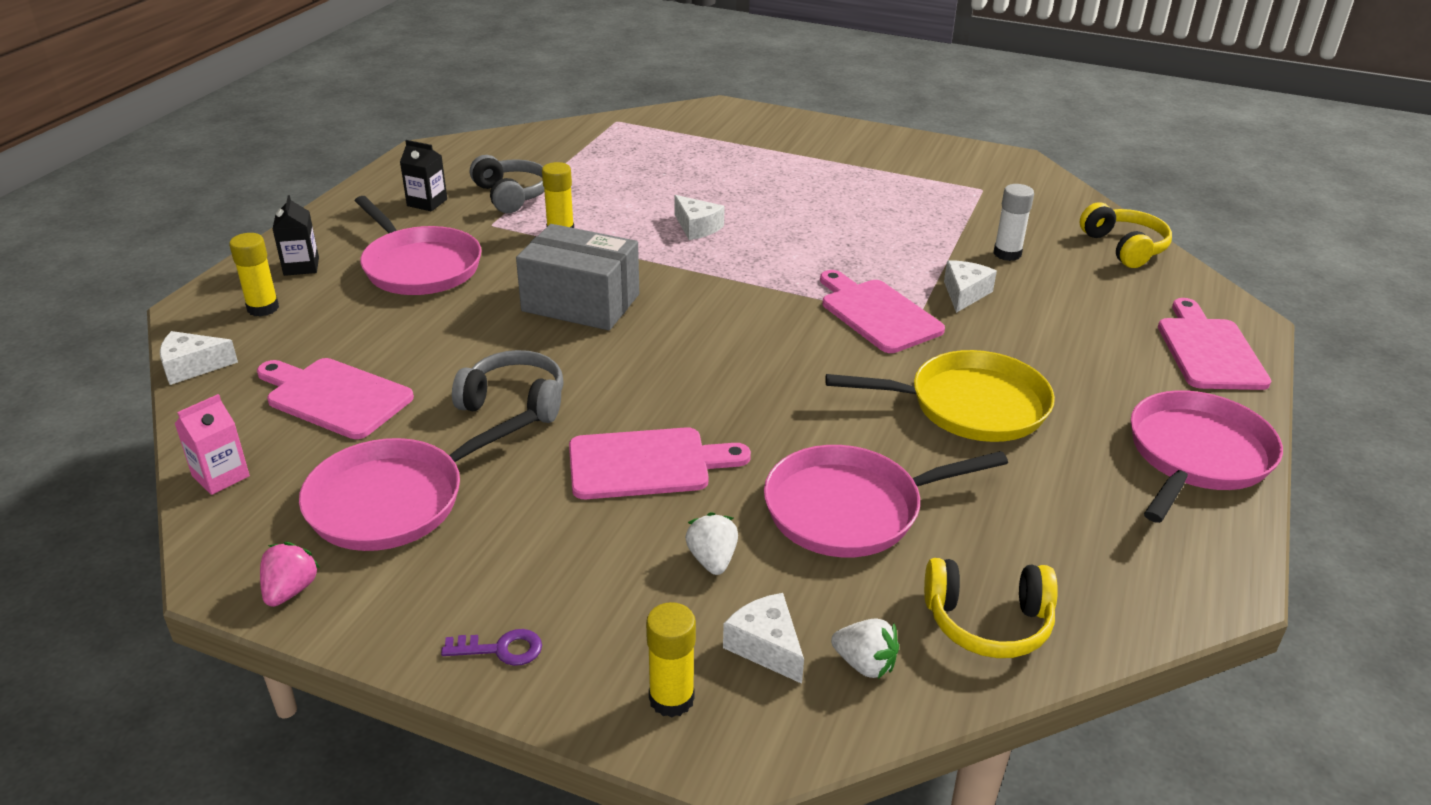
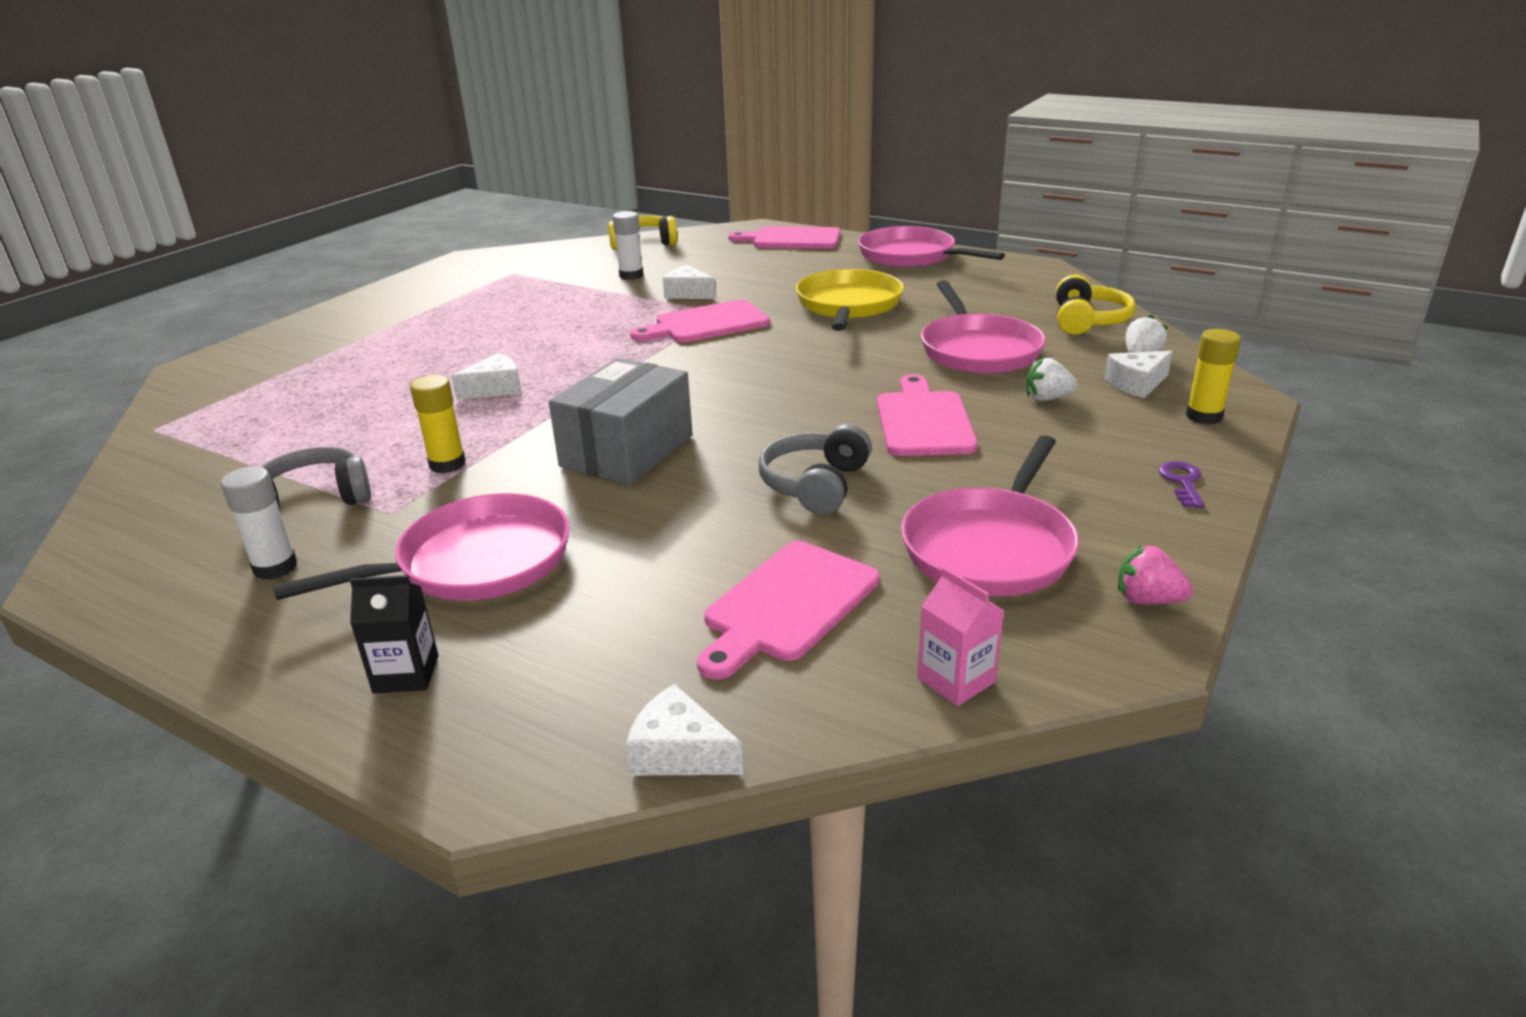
camera: 80 degrees left, 5 degrees down
white cheese [160,331,238,385] -> white cheese turned 120 degrees clockwise [626,684,743,776]
yellow glue stick [229,233,279,317] -> none
pink pan [299,409,538,551] -> pink pan turned 60 degrees clockwise [901,435,1079,596]
black carton [400,140,447,211] -> white glue stick [221,466,297,580]

